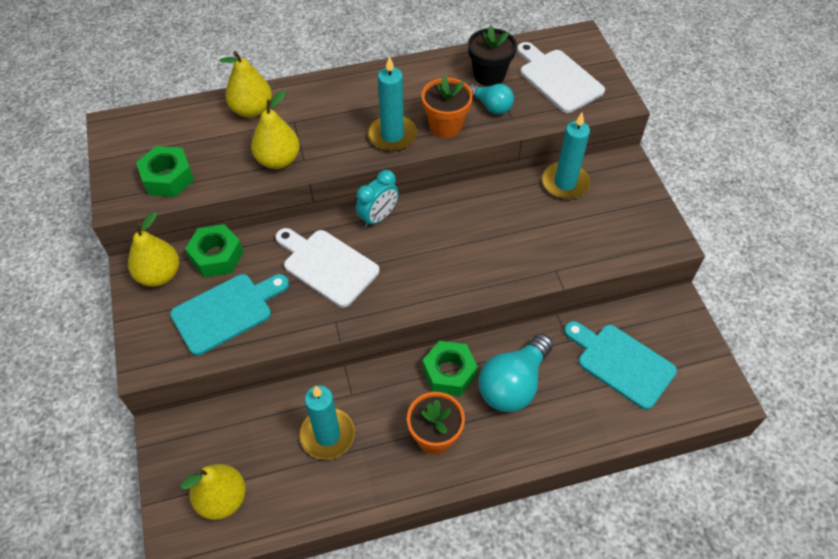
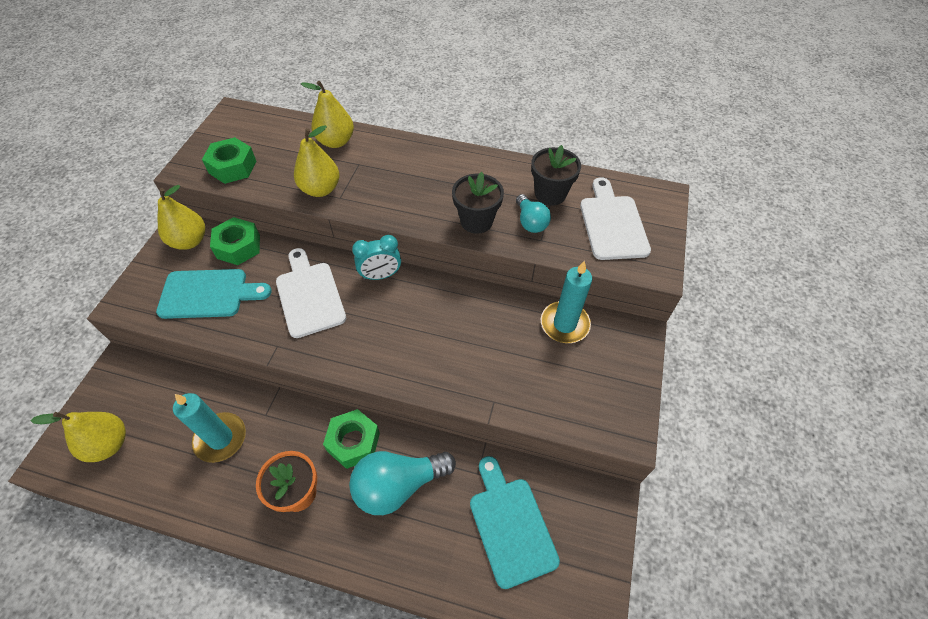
camera: 30 degrees right, 0 degrees up
turquoise candle [368,56,417,152] -> none
orange flower pot [421,76,473,138] -> black flower pot [452,172,504,234]

